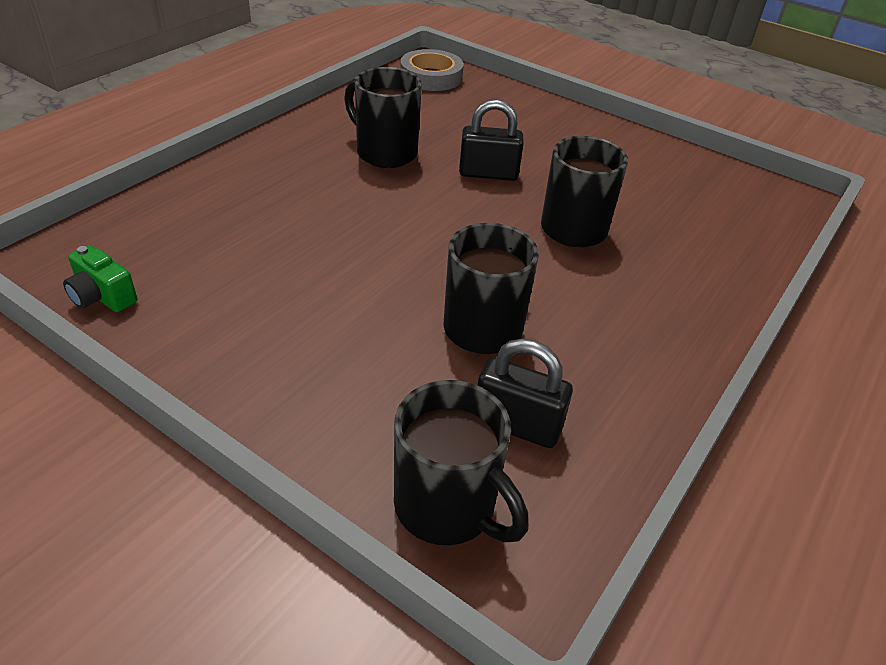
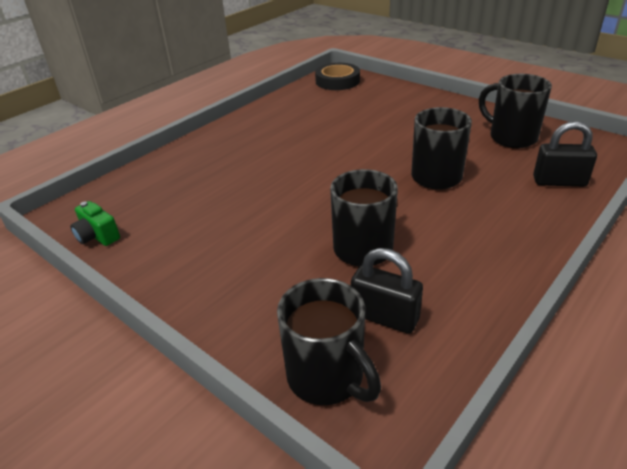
camera: 10 degrees right, 5 degrees down
black mug [344,67,422,168] -> black mug moved to [479,74,552,148]
grey tape [400,49,464,91] -> black tape [315,63,360,90]
black padlock [459,99,524,181] -> black padlock moved to [533,121,597,187]

